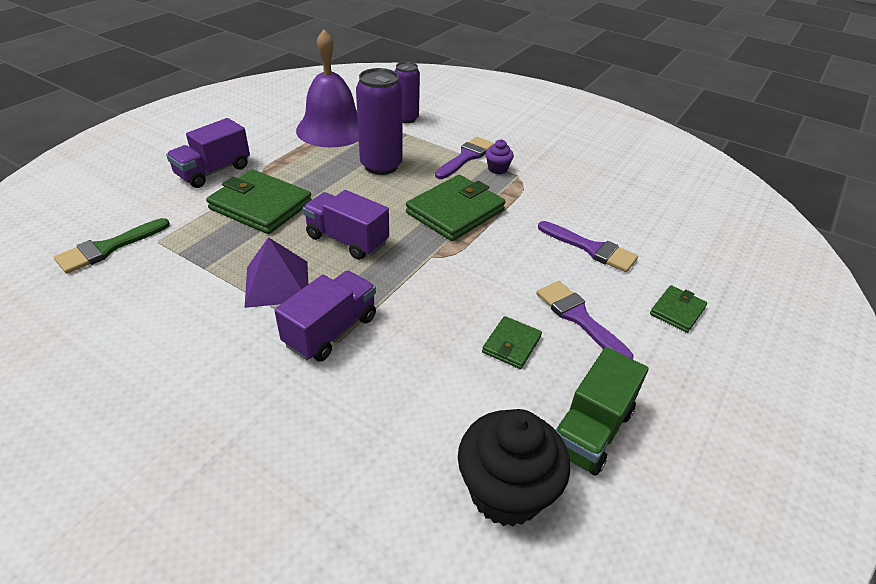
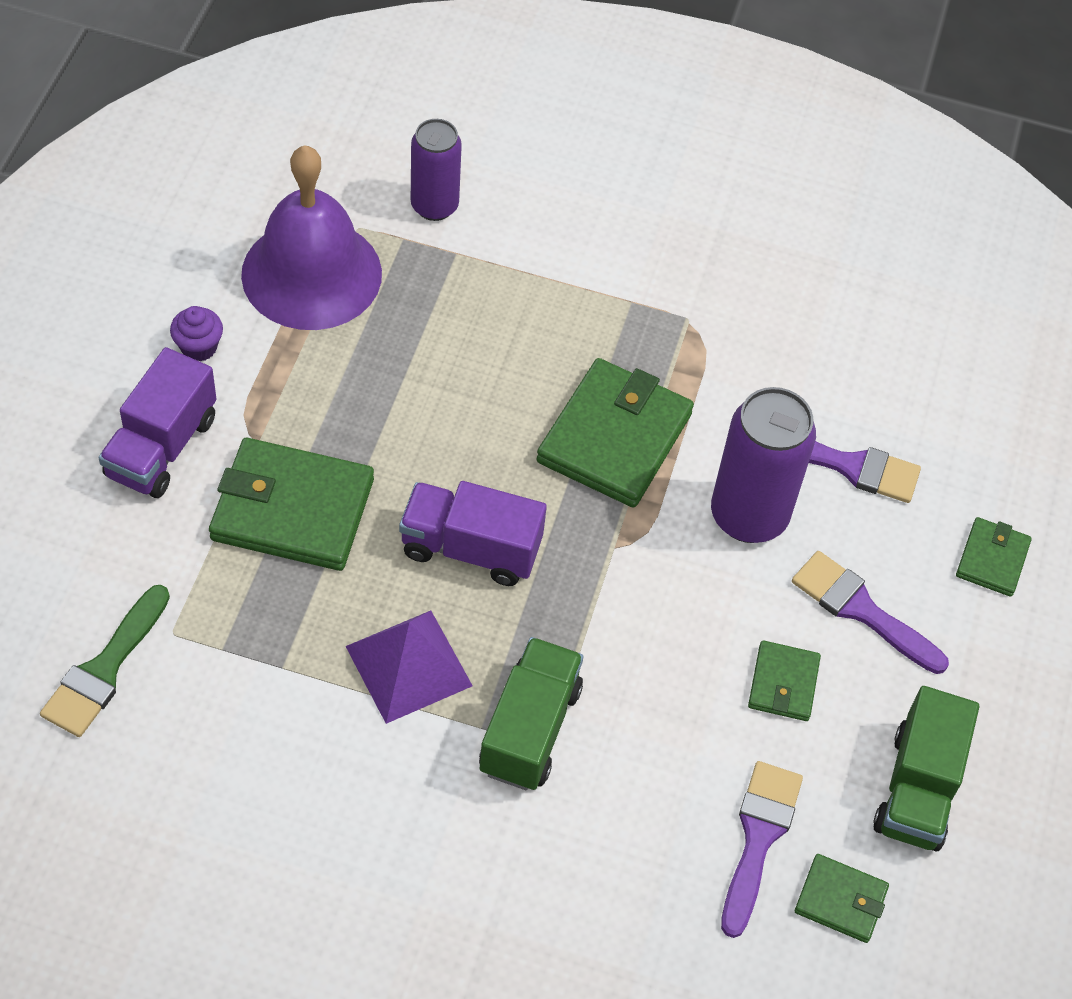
camera: 20 degrees left, 15 degrees up
purple truck [274,271,376,362] -> green truck [479,637,583,790]
purple can [356,68,403,175] -> purple can moved to [711,387,816,543]
purple brush [435,137,495,179] -> purple brush moved to [721,761,803,938]
black cupcake [458,409,570,526] -> green wallet [795,854,889,943]
purple cupcake [485,139,514,174] -> purple cupcake moved to [170,306,223,362]

